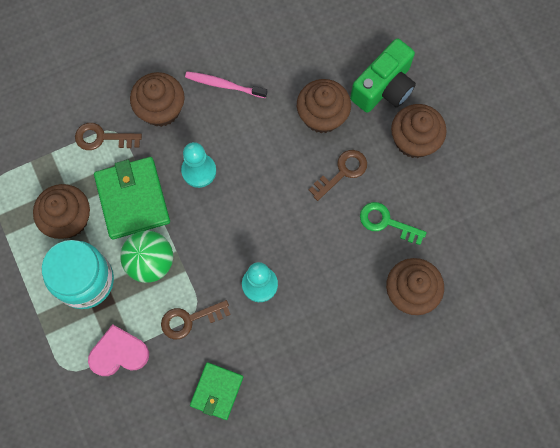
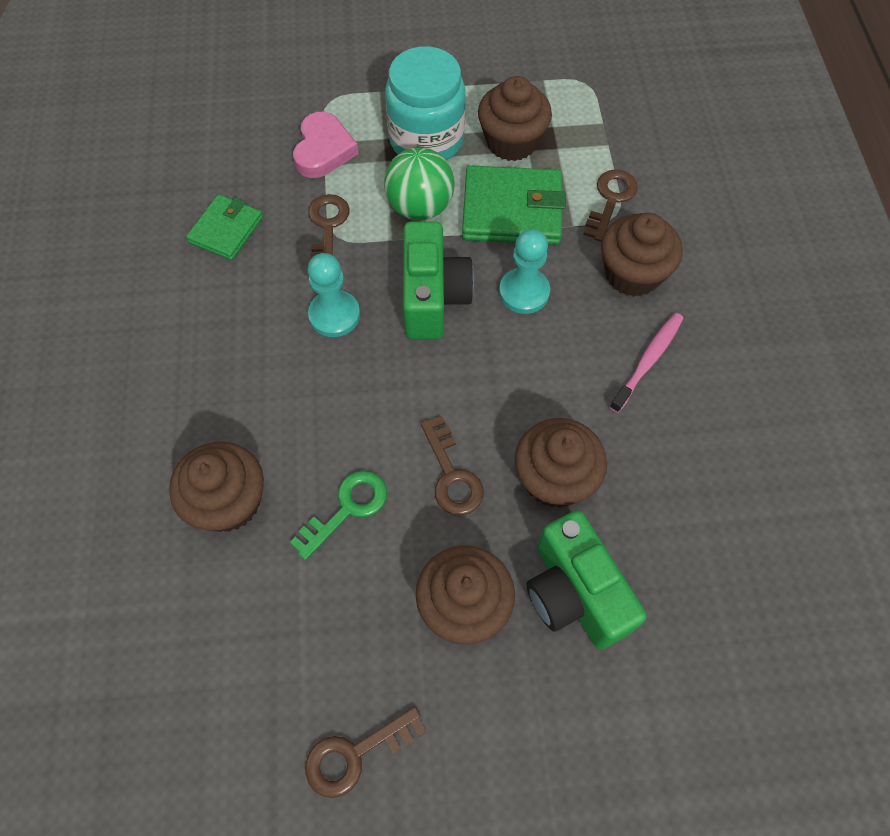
camera: 110 degrees right, 10 degrees down
green wallet [190,362,243,420] -> green wallet turned 75 degrees clockwise [186,194,263,260]
none -> brown key [305,707,426,798]
none -> green camera [403,221,474,339]

